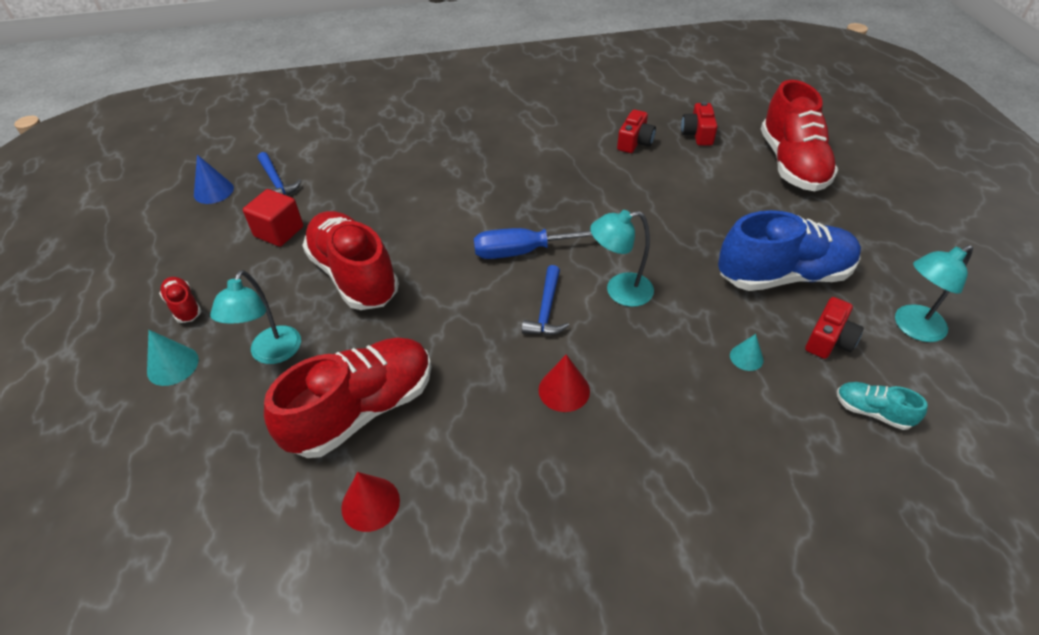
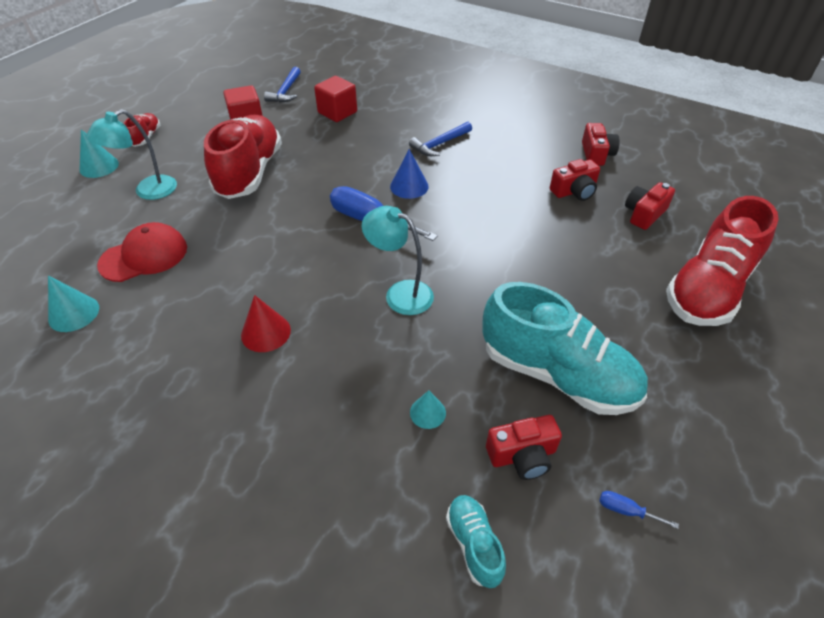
camera: 40 degrees right, 0 degrees up
blue cone [194,155,234,204] -> blue cone moved to [390,149,429,199]
red shoe [264,338,431,458] -> red cap [97,222,187,282]
red cone [341,472,400,532] -> turquoise cone [48,276,99,332]
blue hammer [522,265,569,335] -> blue hammer moved to [409,122,472,156]
blue shoe [718,210,861,291] -> turquoise shoe [482,282,648,415]
turquoise lamp [895,245,973,342] -> blue screwdriver [599,491,679,529]
none -> red cube [314,76,357,122]
none -> red camera [582,123,620,166]

